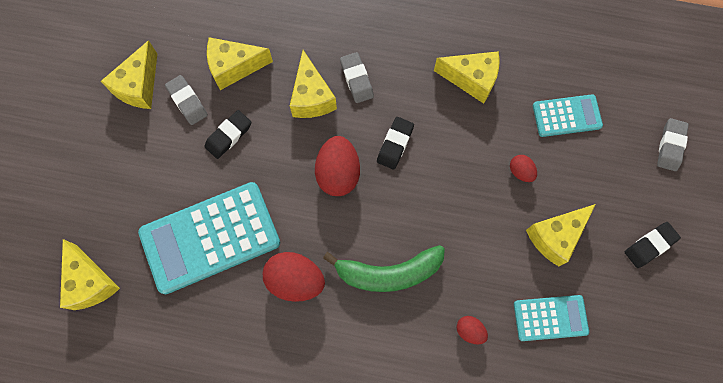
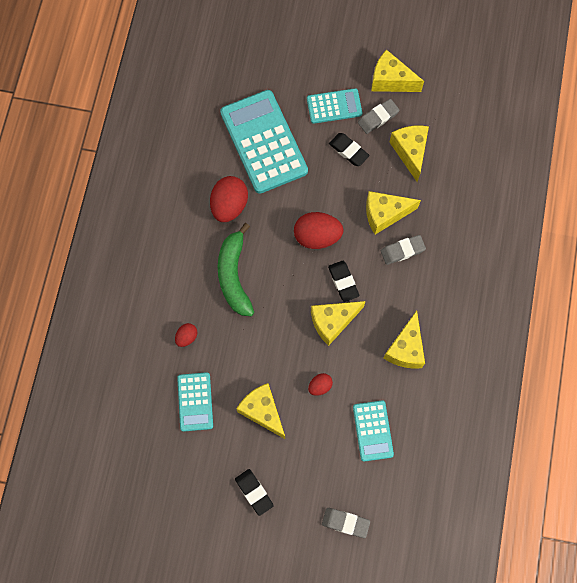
camera: 90 degrees right, 0 degrees up
yellow cheese [60,239,120,310] -> yellow cheese moved to [311,301,366,346]
black eraser [377,117,414,170] -> black eraser turned 45 degrees clockwise [328,261,359,302]
none -> turquoise calculator [307,88,362,124]

